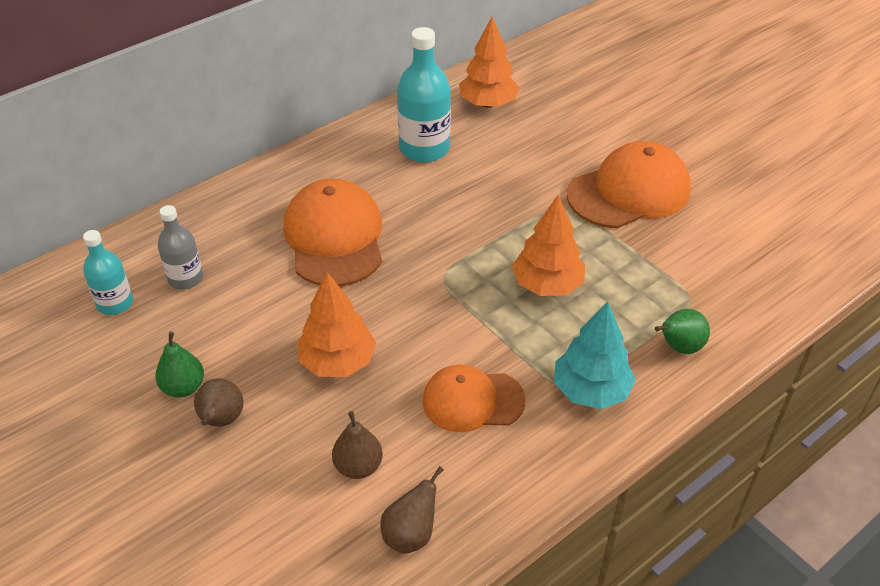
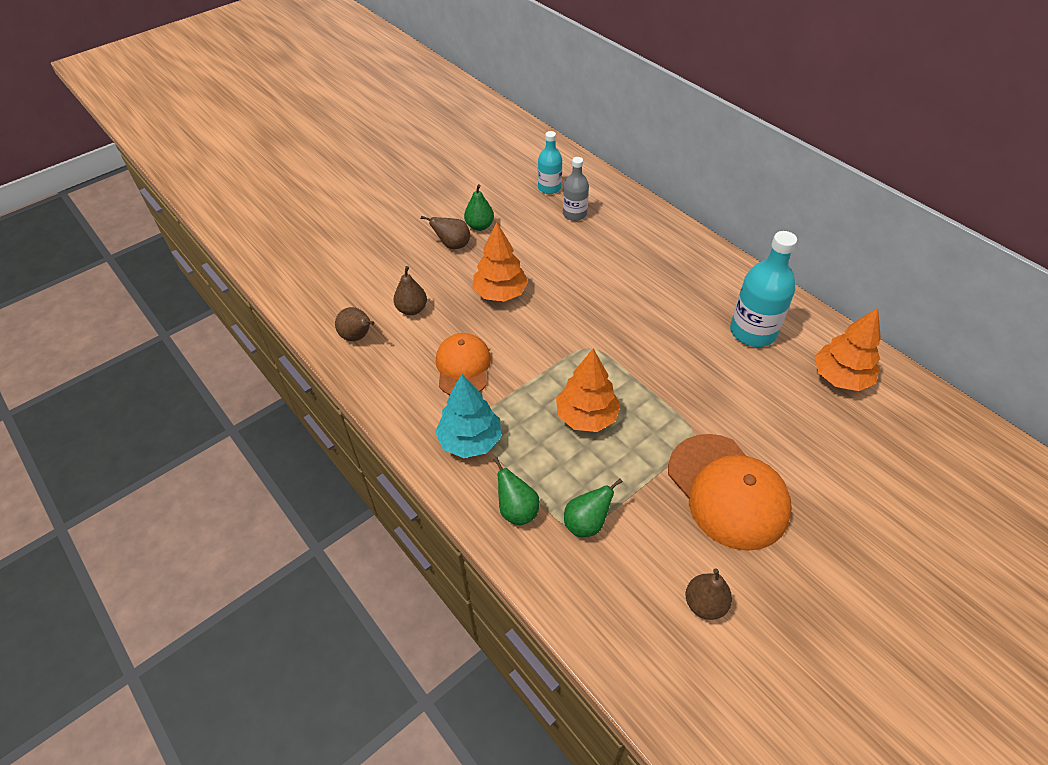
camera: 90 degrees right, 5 degrees up
orange cap [283,179,382,286] -> none
none -> green pear [564,478,623,537]
none -> brown pear [685,568,732,620]

